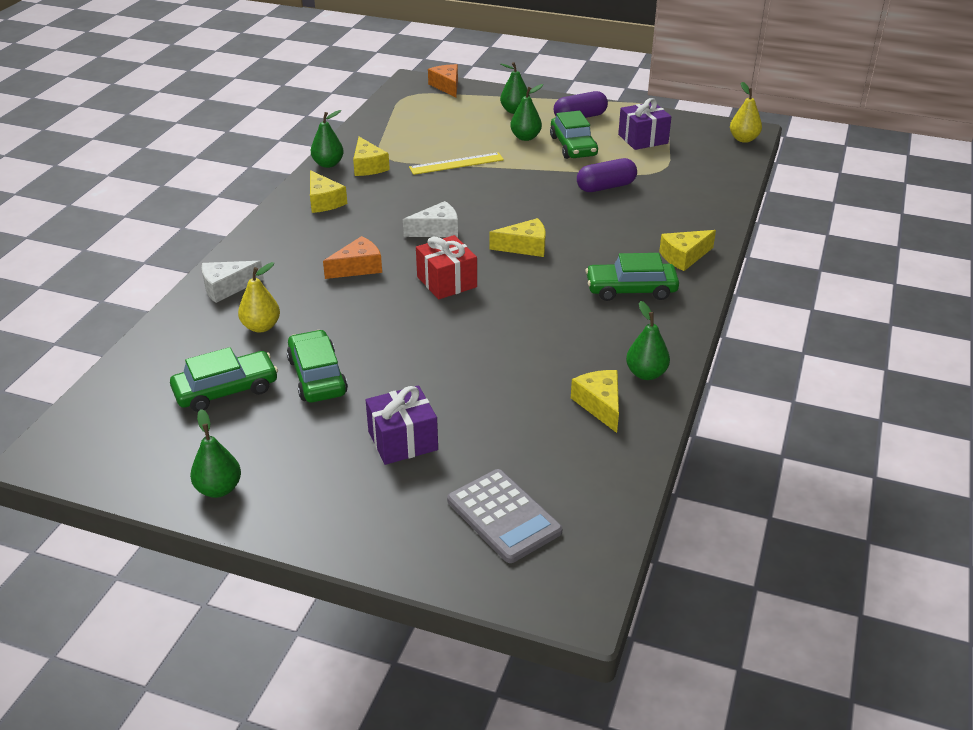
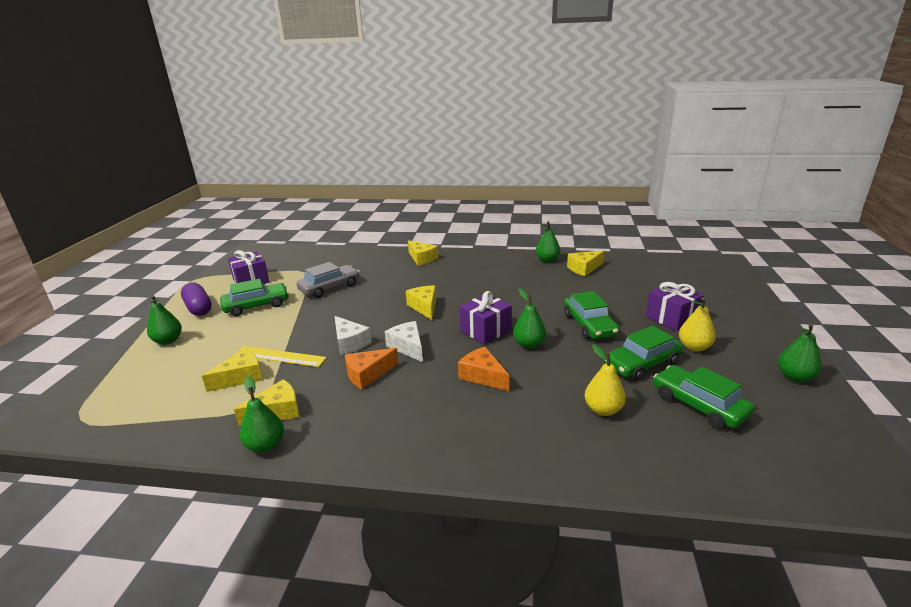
camera: 100 degrees left, 10 degrees down
white cheese [202,261,264,303] -> white cheese moved to [335,316,372,355]
yellow cheese [310,170,347,213] -> yellow cheese moved to [202,349,263,392]
yellow ruler [409,152,504,175] -> yellow ruler turned 45 degrees counterclockwise [237,346,327,367]
red gift [416,235,477,299] -> purple gift [460,291,512,344]
orange cheese [428,64,458,98] -> orange cheese moved to [345,348,399,390]
grey calculator [447,469,563,563] -> none
green pear [510,84,543,141] -> green pear moved to [513,288,546,349]
purple capsule [577,158,637,192] -> grey car [296,262,360,298]
green car [586,253,679,301] -> green car moved to [564,291,619,339]
yellow pear [730,82,762,143] -> yellow pear moved to [679,297,716,352]

